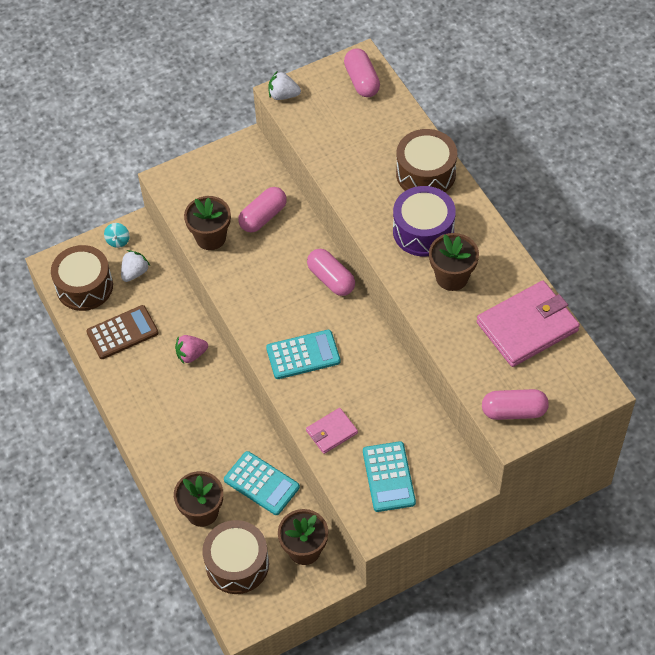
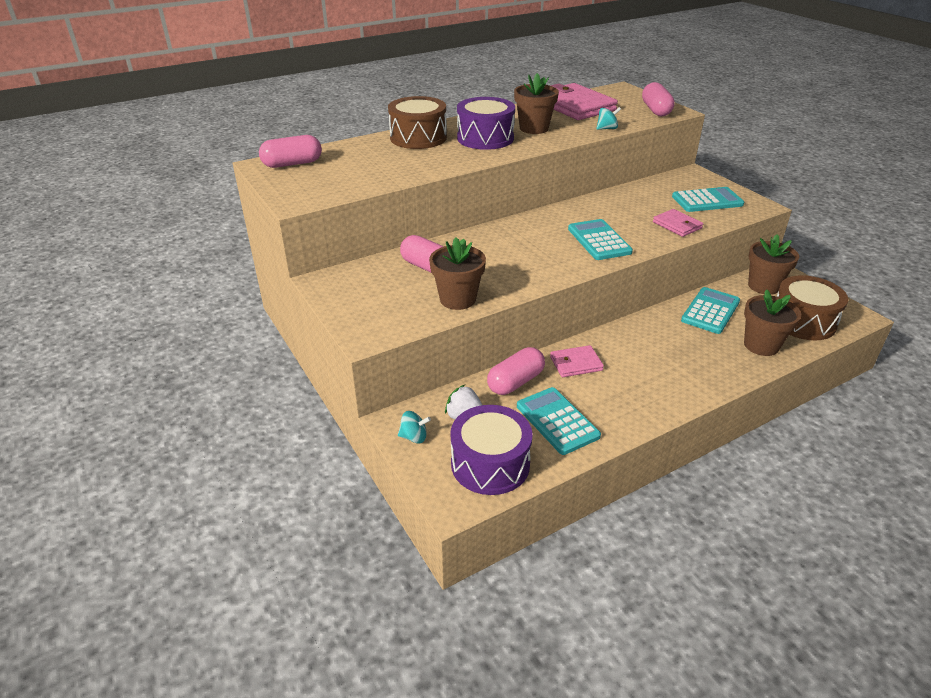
camera: 95 degrees left, 20 degrees down
brown drum [51,245,113,311] -> purple drum [451,405,533,495]
brown calculator [86,305,159,359] -> turquoise calculator [517,387,601,455]
pink strawberry [175,335,208,364] -> pink wallet [550,345,604,377]
white strawberry [269,72,301,100] -> none
pink capsule [307,249,355,296] -> pink capsule moved to [487,347,545,395]
none -> turquoise spinning top [596,107,621,130]

